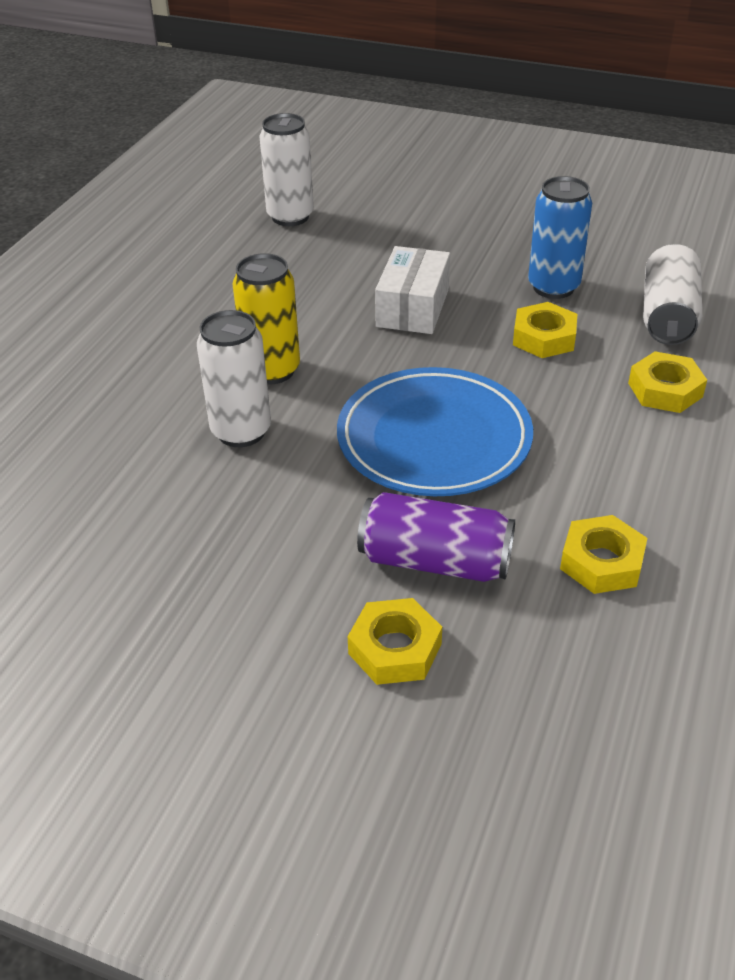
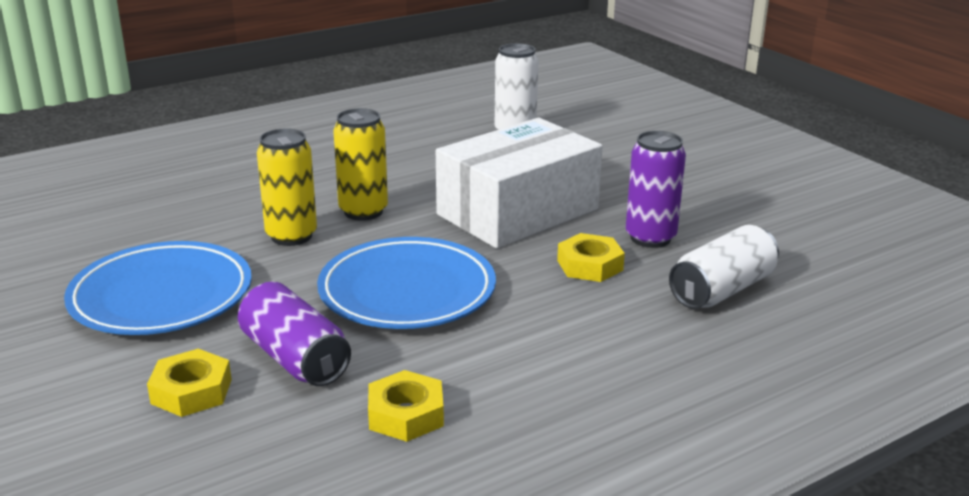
camera: 35 degrees right, 15 degrees down
white can [197,310,271,447] -> yellow can [257,128,317,246]
white box [375,246,450,334] -> white box [436,118,602,248], size x1.79
blue can [528,176,592,299] -> purple can [626,131,686,248]
yellow nut [628,351,707,413] -> none
none -> blue plate [64,241,252,335]

